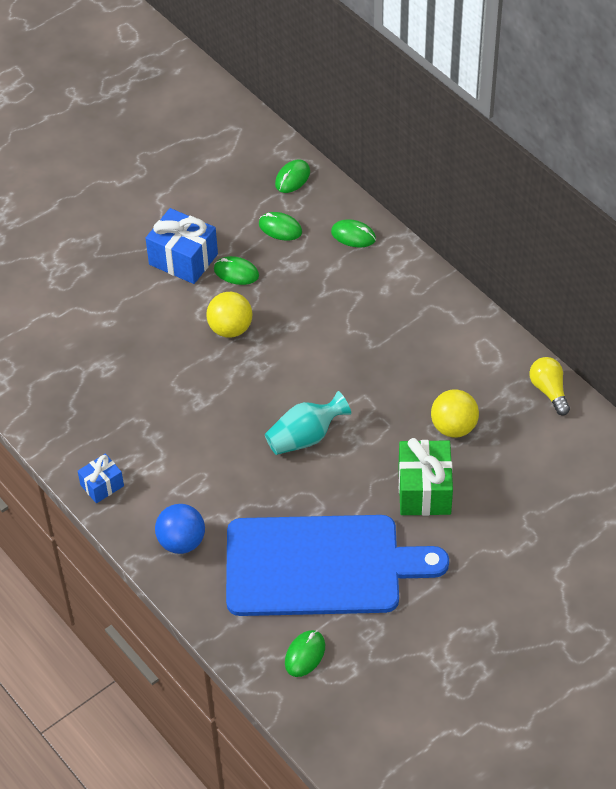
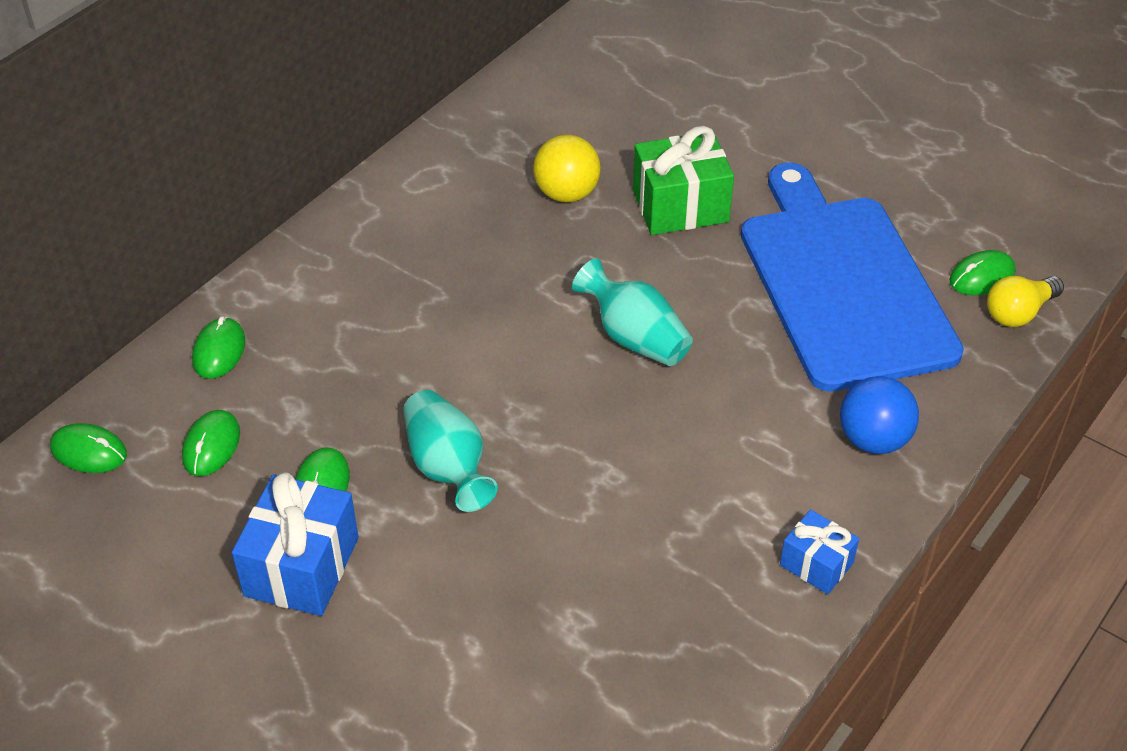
camera: 105 degrees left, 5 degrees down
yellow ball [206,292,252,338] -> turquoise vase [403,390,498,512]
green mouse [285,630,325,677] -> green mouse turned 45 degrees counterclockwise [949,250,1016,295]
yellow light bulb [529,357,570,416] -> yellow light bulb moved to [987,276,1064,327]

